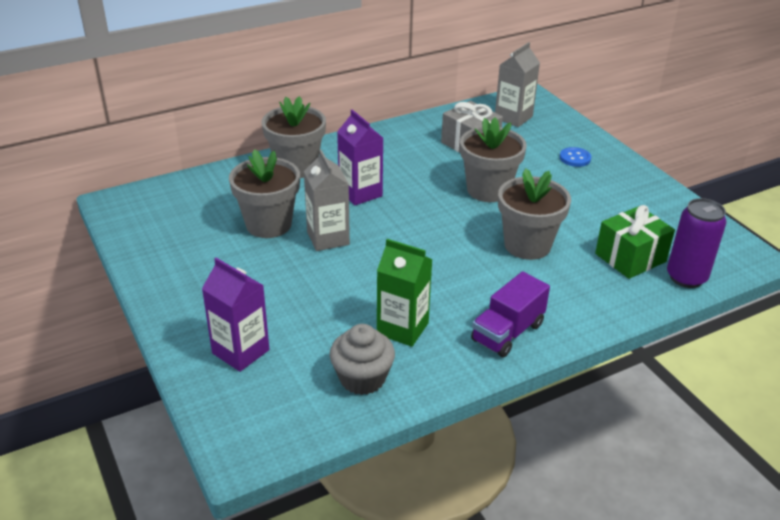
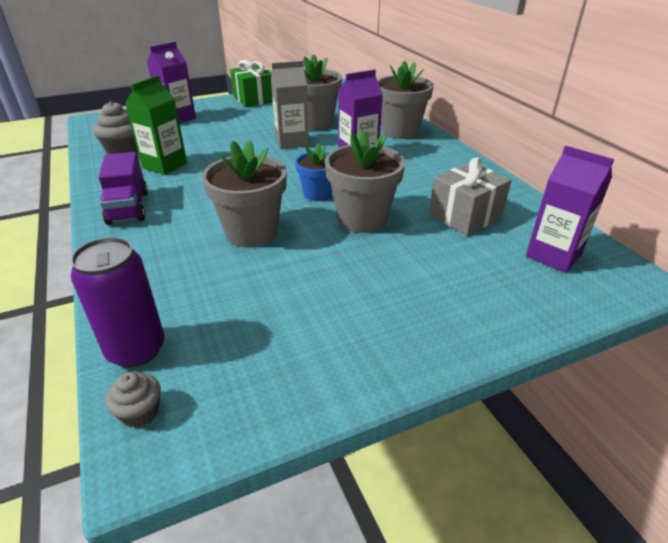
camera: 95 degrees right, 0 degrees up
purple truck [471,271,550,357] -> purple truck turned 150 degrees counterclockwise [98,152,148,225]
grey carton [495,42,540,127] -> purple carton [526,146,614,273]
blue button [560,147,591,167] -> none
green gift [595,205,675,279] -> green gift moved to [230,60,273,107]
none -> grey cupcake [105,372,161,428]
none -> blue flower pot [295,143,332,201]

